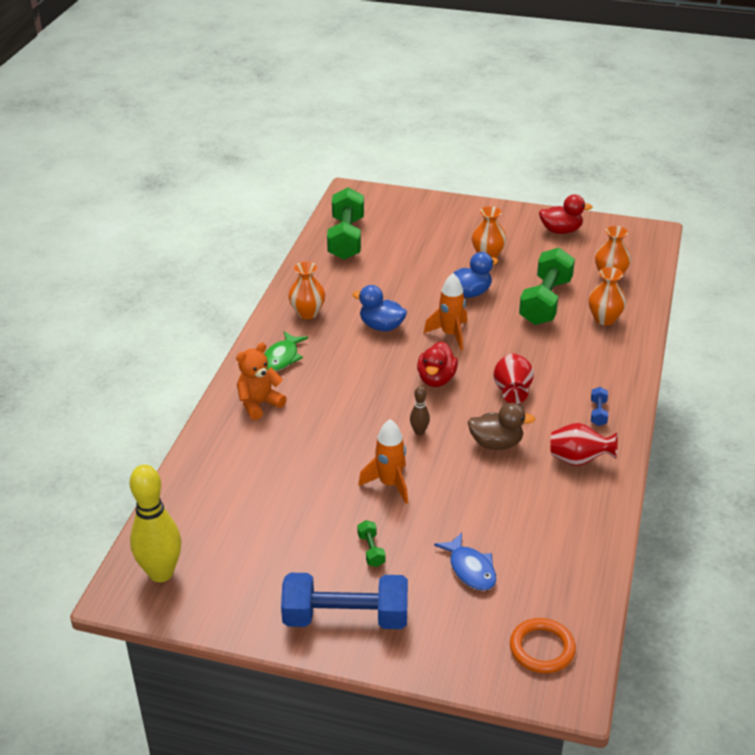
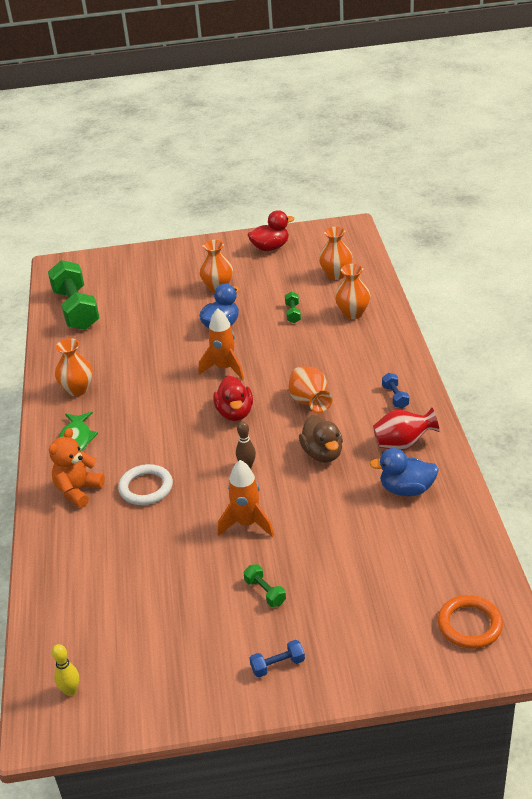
camera: 20 degrees left, 0 degrees up
yellow bowling pin [130,465,181,582] -> yellow bowling pin [52,644,79,696], size x0.46
blue dumbbell [281,573,408,629] -> blue dumbbell [250,640,305,677], size x0.42
blue duck [352,285,407,331] -> blue duck moved to [370,448,439,496]
blue fish [434,532,496,591] -> none
brown duck [467,403,535,450] -> brown duck turned 90 degrees clockwise [299,415,343,463]
red vase [493,353,534,404] -> orange vase [289,366,332,413]
green dumbbell [519,248,575,325] -> green dumbbell [285,292,301,323], size x0.42
none -> white ring [118,464,173,505]

